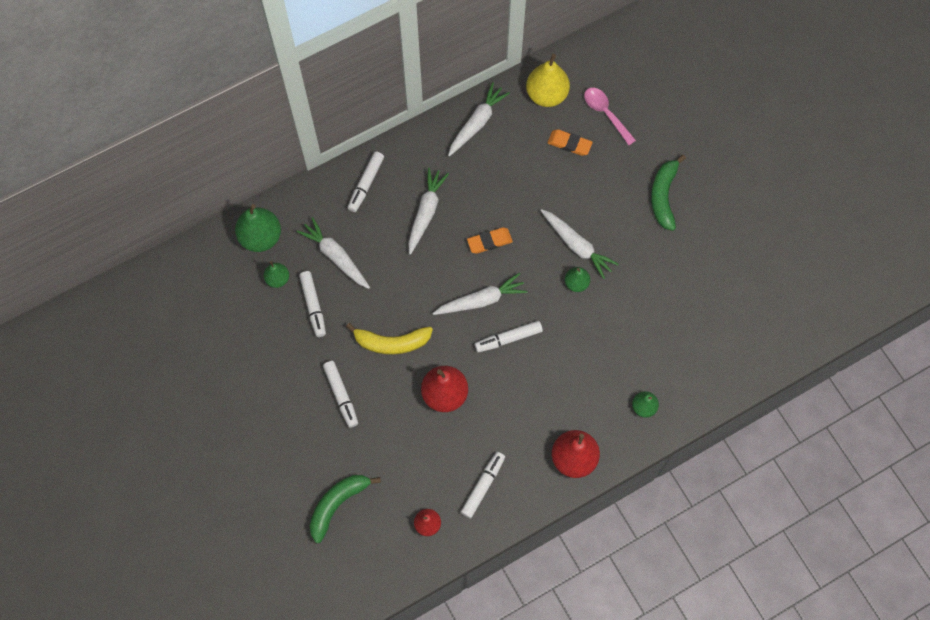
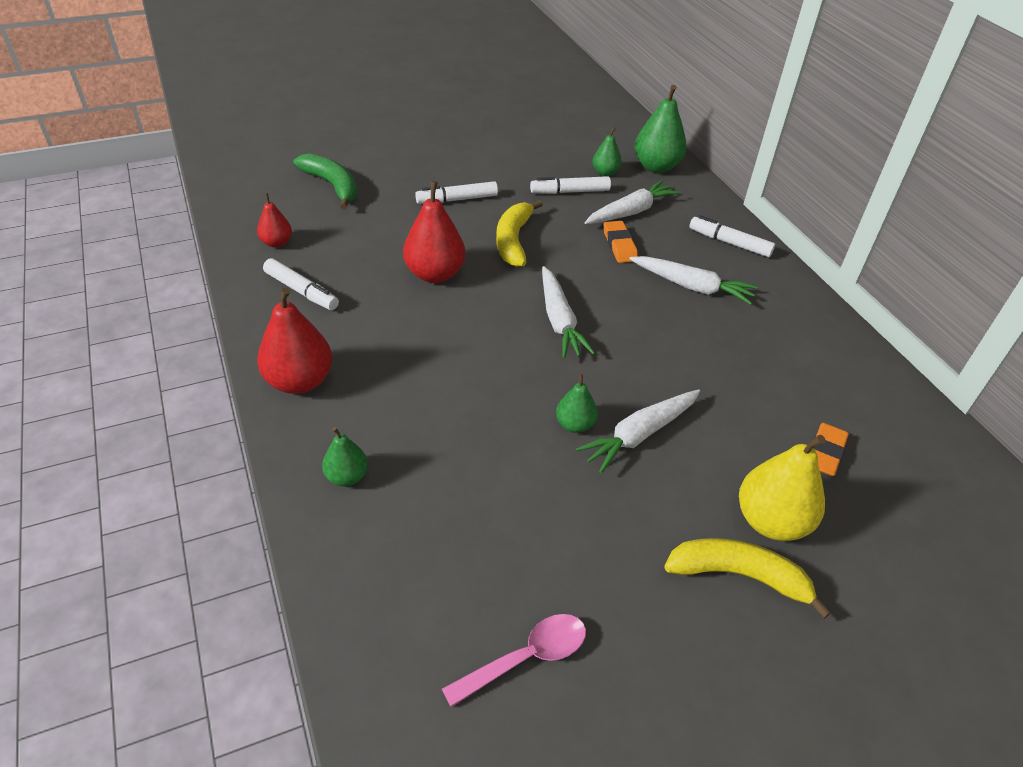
camera: 95 degrees right, 25 degrees down
white carrot [448,82,510,156] -> none
orange eraser [467,227,513,254] -> orange eraser moved to [604,221,638,263]
white marker [475,321,543,353] -> none
yellow pear [526,54,570,107] -> yellow pear moved to [739,435,826,541]
pink spoon [584,88,636,145] -> pink spoon moved to [442,614,586,707]
green banana [651,155,686,231] -> yellow banana [664,538,831,619]

